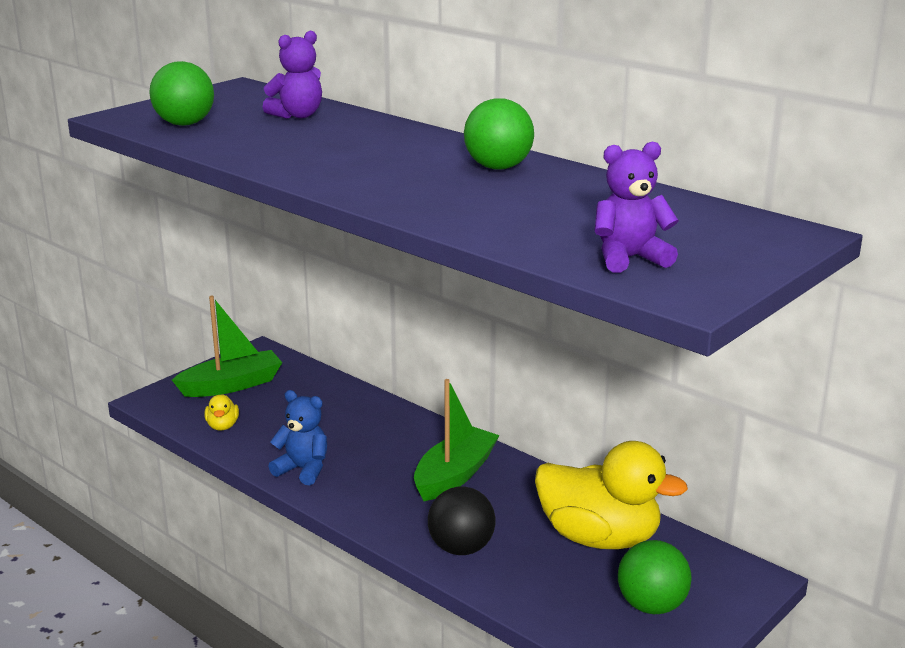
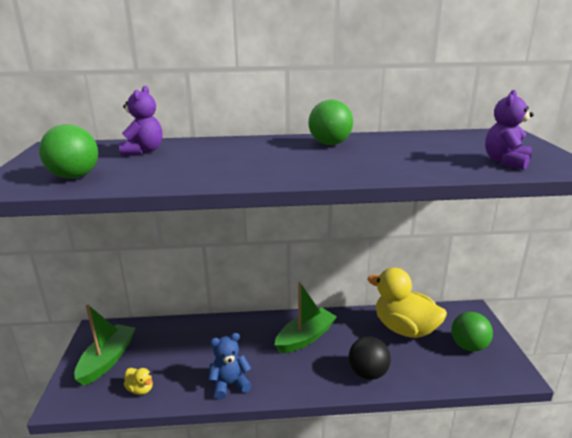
camera: 45 degrees left, 0 degrees up
green boat [414,379,500,501] -> green boat turned 60 degrees clockwise [275,282,337,354]
yellow duck [535,441,688,549] -> yellow duck turned 120 degrees counterclockwise [367,268,447,338]

